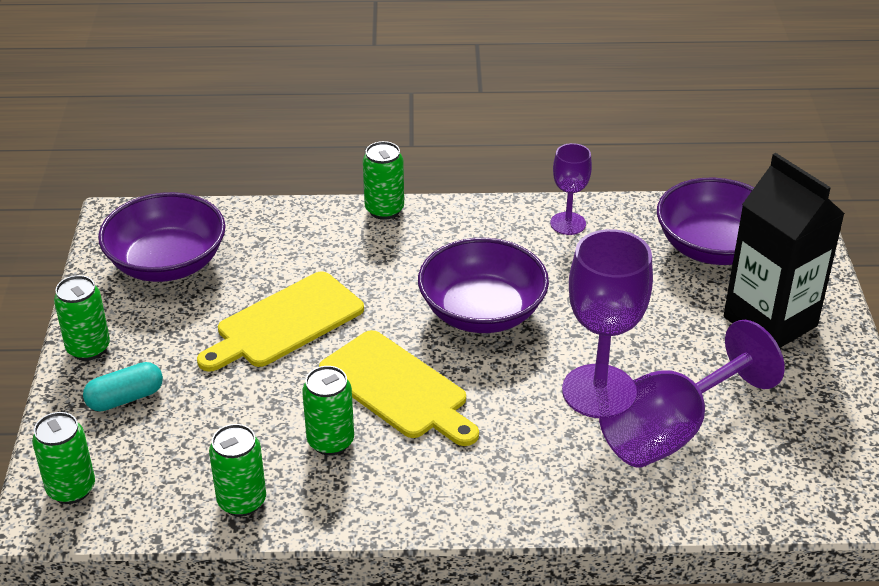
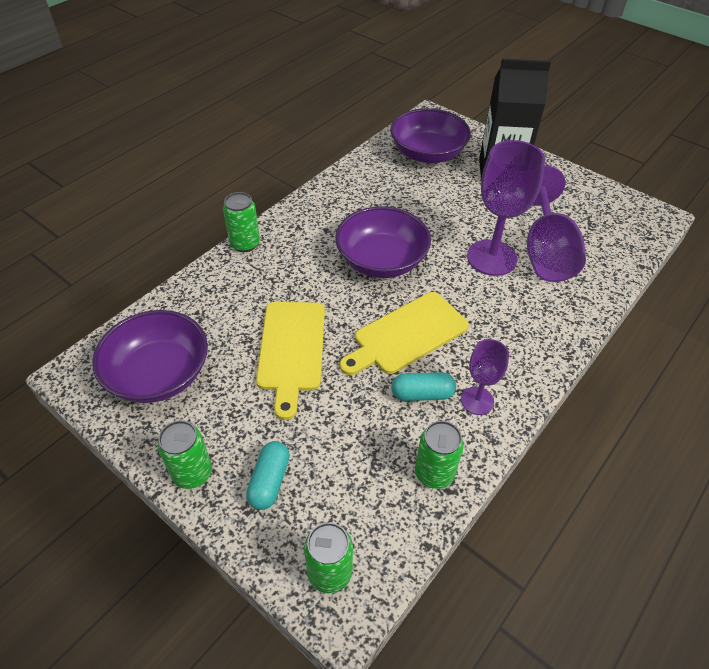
camera: 50 degrees left, 10 degrees up
green can [302,366,354,456] -> turquoise capsule [391,372,456,401]
yellow cutting board [319,330,479,446] -> yellow cutting board turned 150 degrees clockwise [340,292,469,375]
purple goblet [550,143,592,235] -> purple goblet moved to [461,339,509,415]

